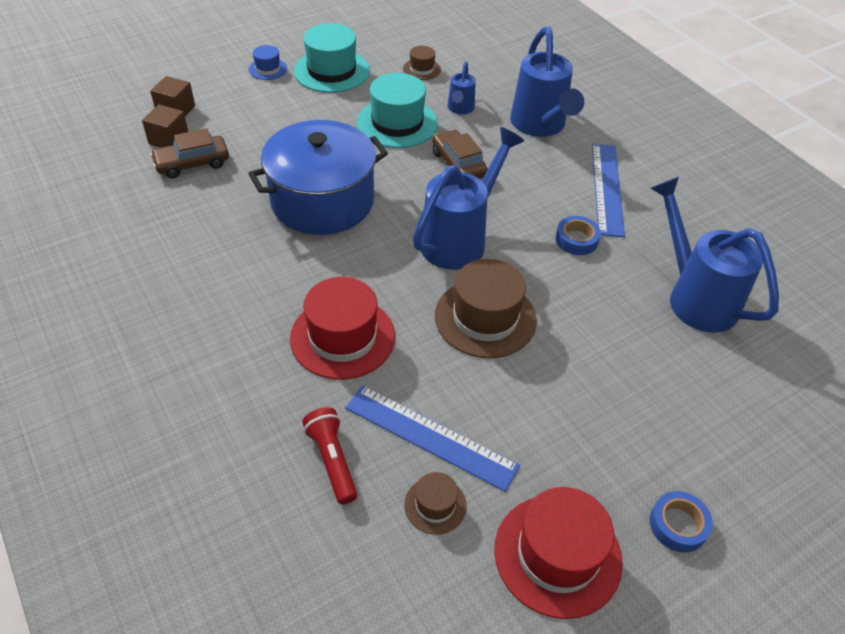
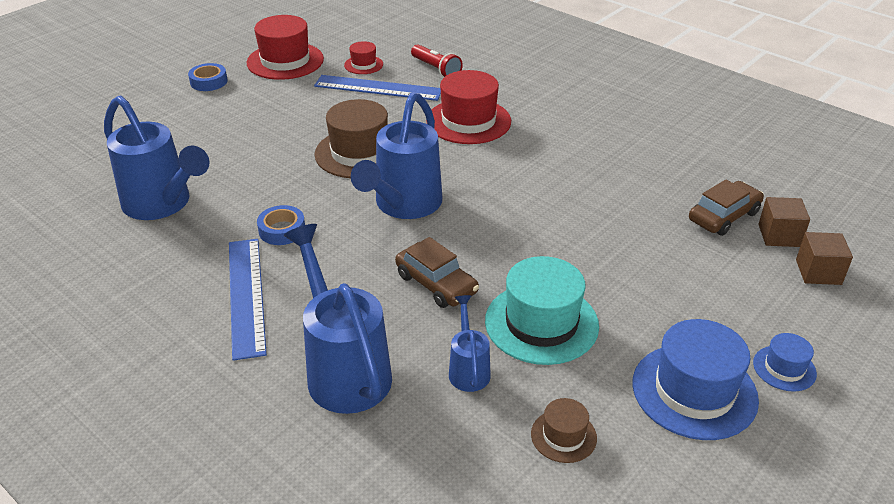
camera: 165 degrees right, 10 degrees down
blue pot [248,120,388,235] -> none
turquoise hat [294,23,370,93] -> blue hat [632,319,759,440]
brown hat [404,472,467,535] -> red hat [344,41,383,74]

